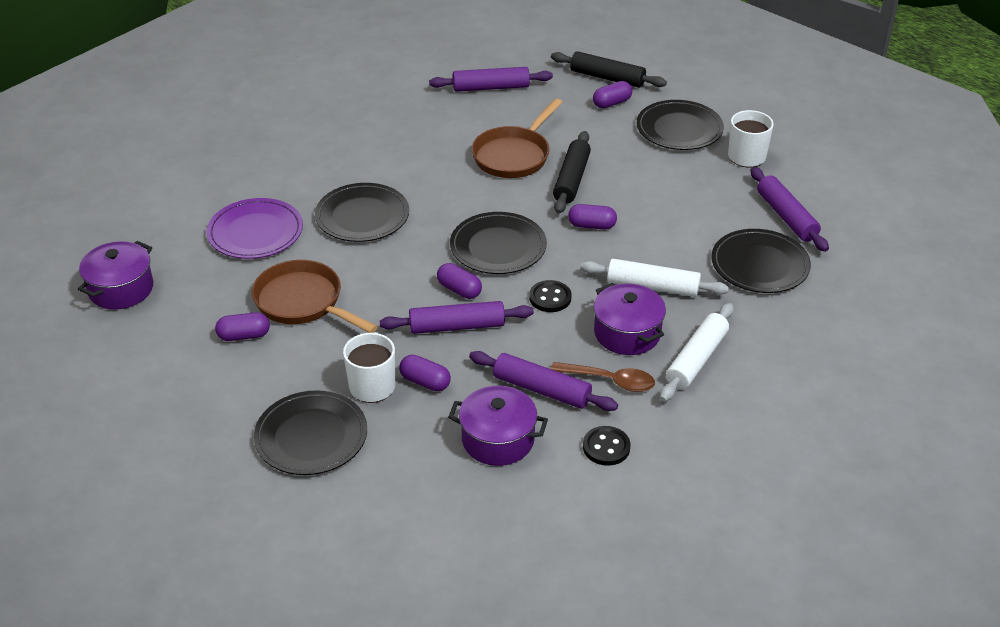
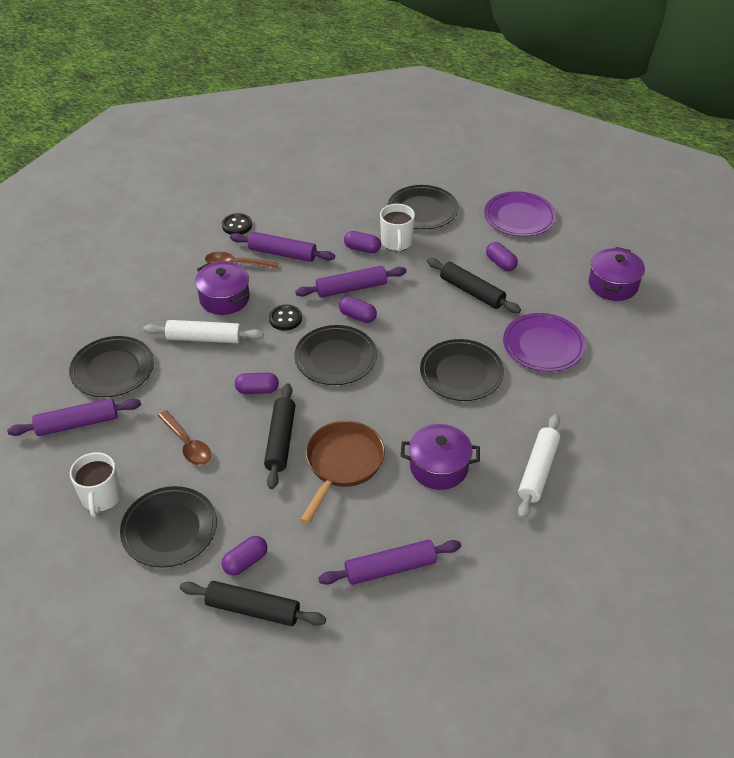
camera: 170 degrees right, 5 degrees up
purple capsule [215,312,270,341] -> purple capsule turned 75 degrees clockwise [486,242,518,271]
brown pan [252,260,378,333] -> black rolling pin [427,258,521,313]
purple pot [448,386,548,466] -> purple pot moved to [401,424,480,490]
white rolling pin [660,303,734,402] -> white rolling pin moved to [518,414,560,519]
purple rolling pin [750,167,829,252] -> purple rolling pin turned 75 degrees counterclockwise [7,398,141,436]
none -> brown spoon [158,410,211,465]
none -> purple plate [484,191,556,237]

